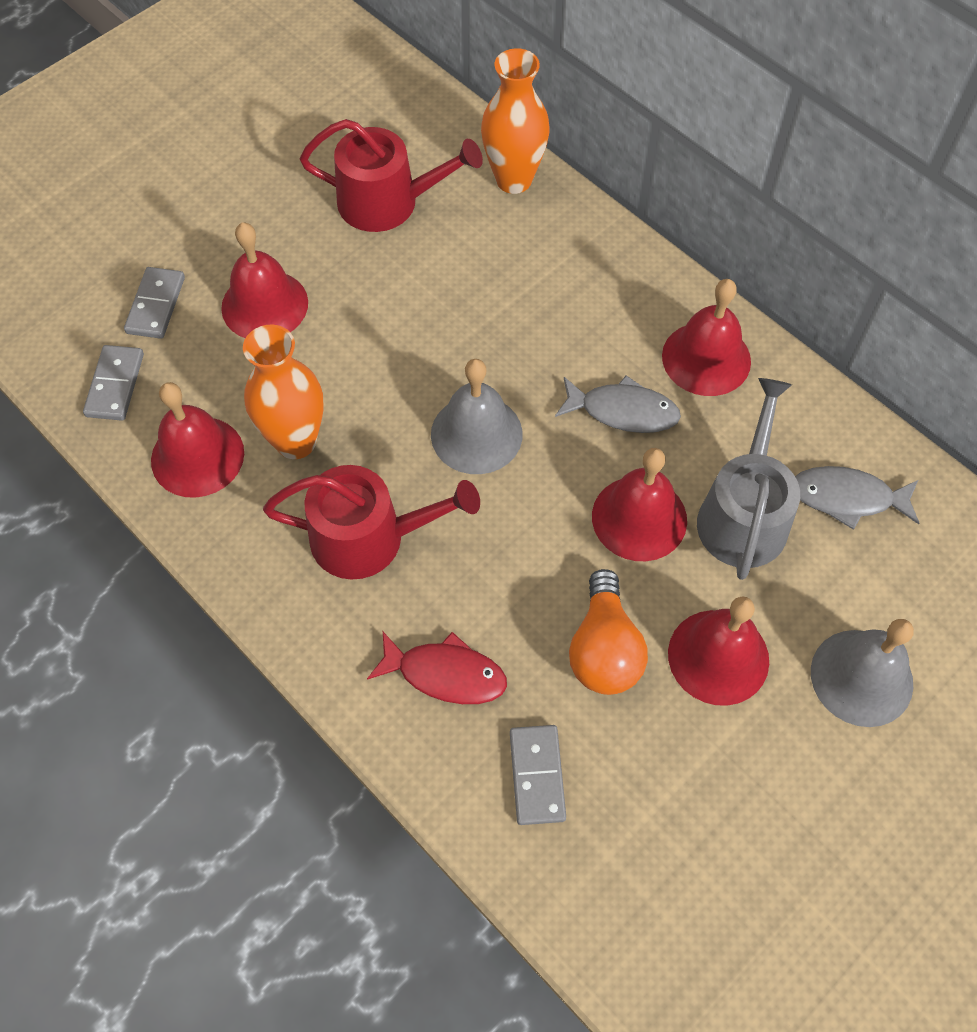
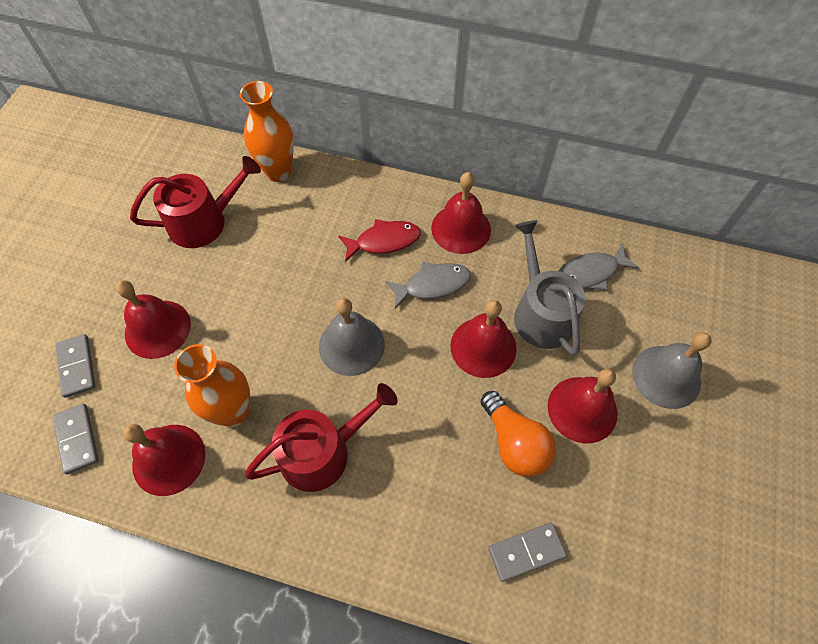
camera: 30 degrees left, 0 degrees up
red fish [367,632,507,704] -> red fish moved to [338,219,421,262]
grey domino [510,725,566,825] -> grey domino turned 75 degrees counterclockwise [488,523,567,582]

